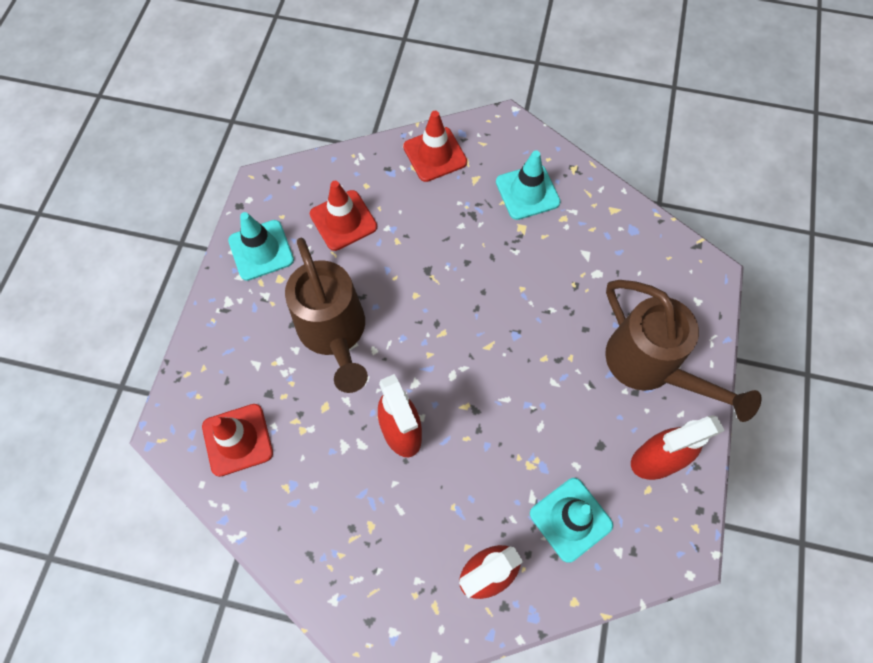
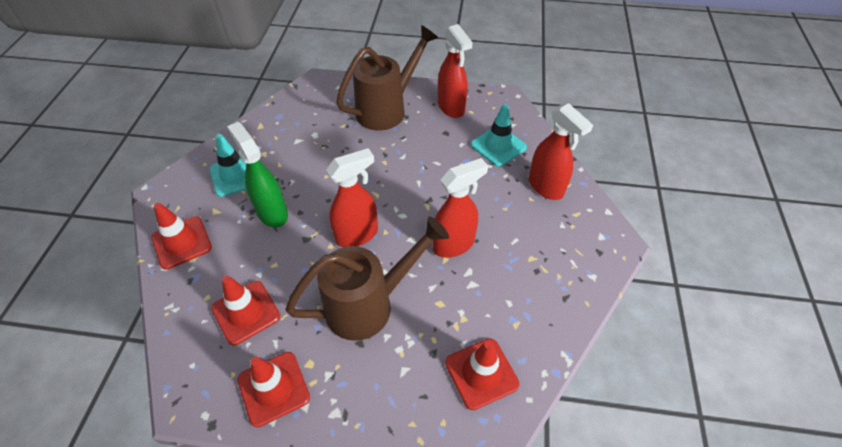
camera: 95 degrees left, 15 degrees down
turquoise traffic cone [228,212,294,281] -> red traffic cone [237,352,310,427]
none -> green spray bottle [227,122,288,227]
none -> red spray bottle [326,148,378,247]

